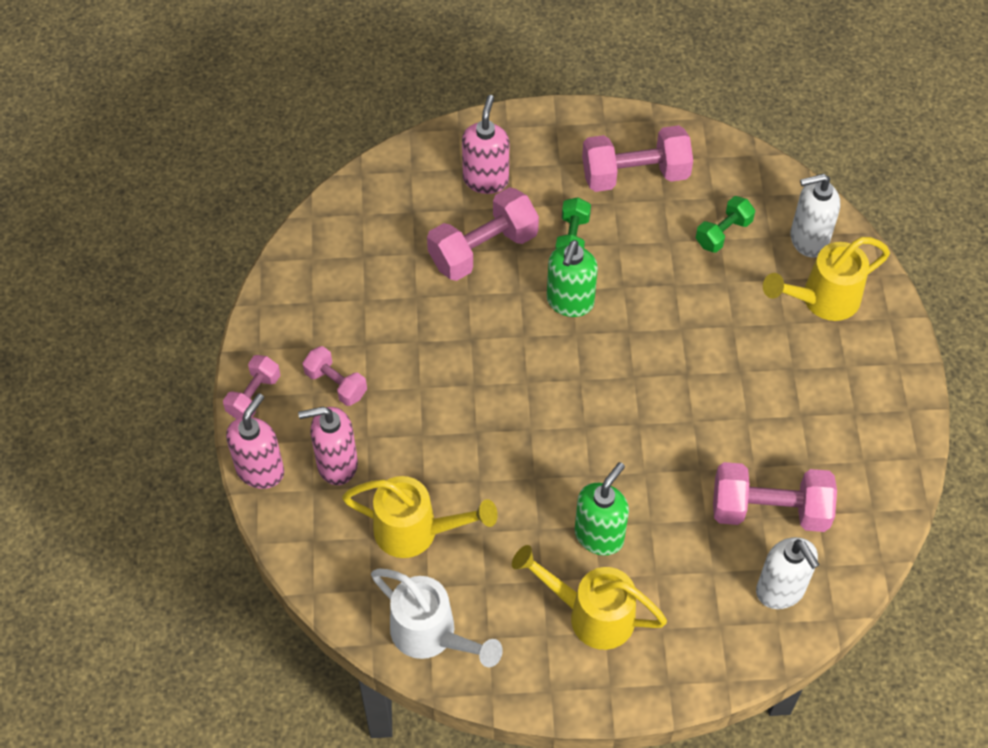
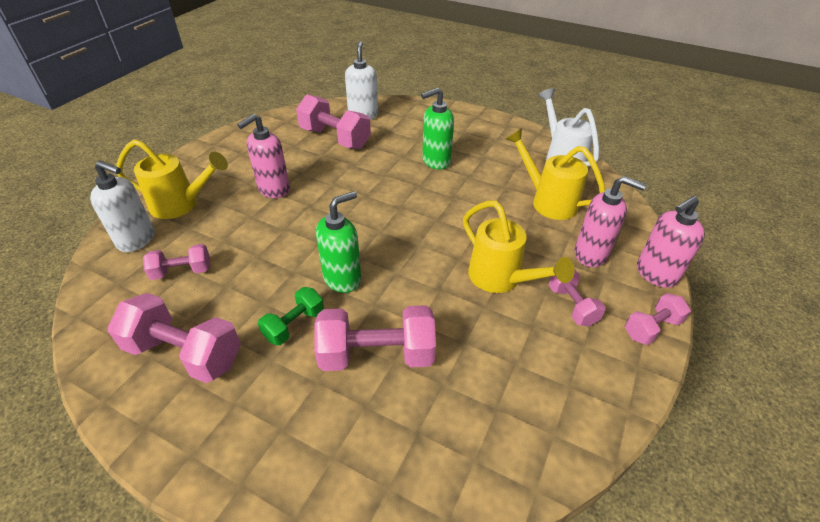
camera: 150 degrees left, 15 degrees down
pink soap dispenser [462,95,509,194] -> pink soap dispenser moved to [237,114,290,198]
yellow watering can [512,545,667,650] -> yellow watering can moved to [463,201,575,293]
green dumbbell [696,196,755,253] -> pink dumbbell [143,244,210,280]

